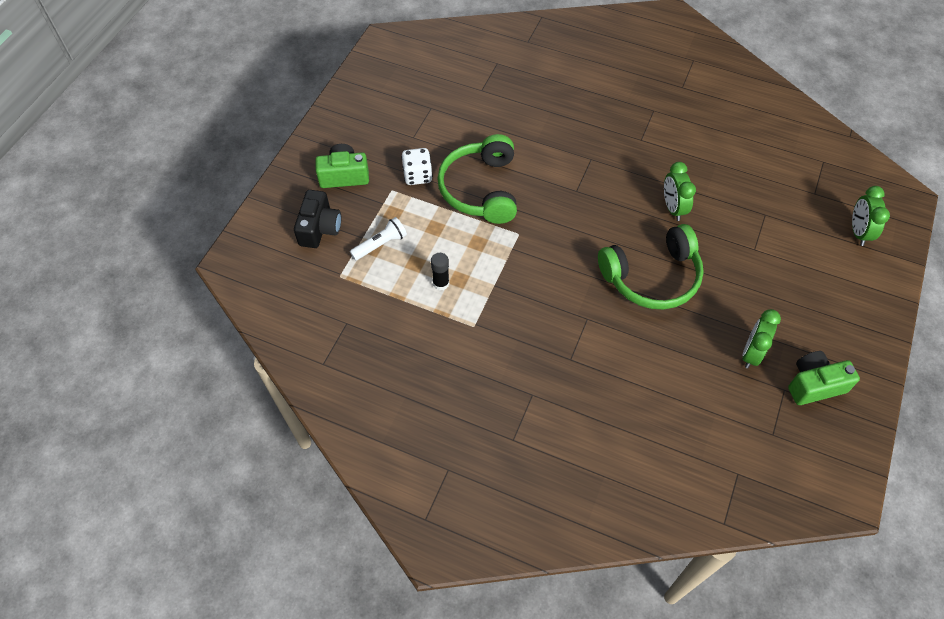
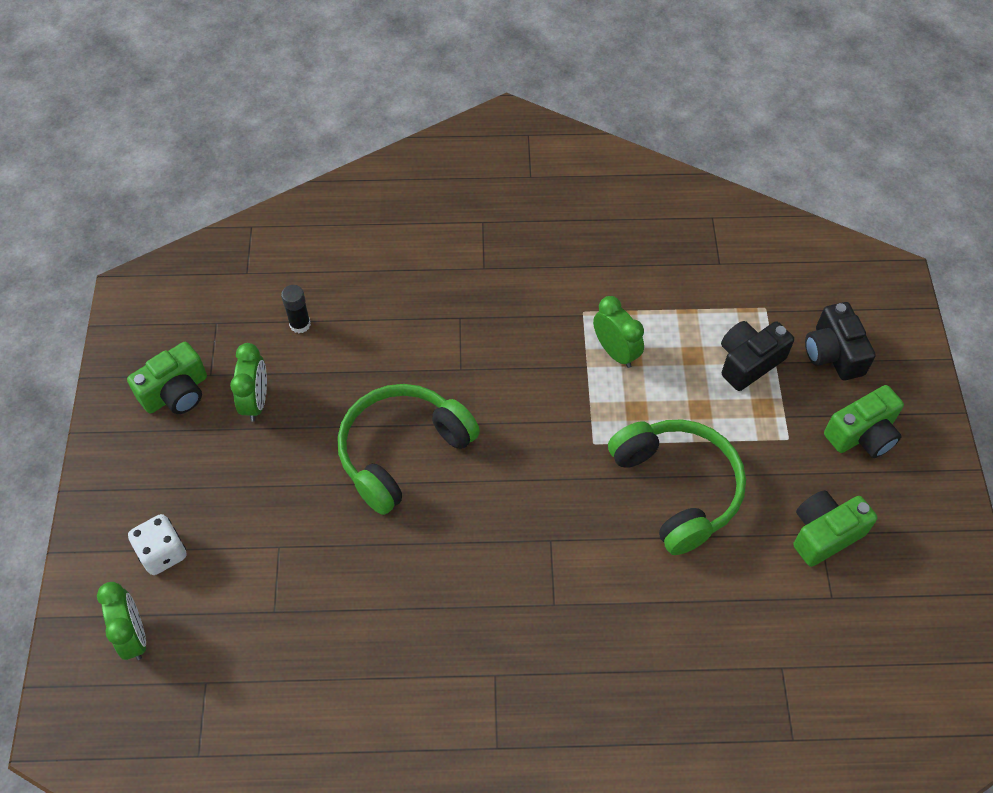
camera: 155 degrees right, 0 degrees up
white flashlight [350,217,407,260] -> black camera [721,321,794,391]
white dice [401,148,433,185] -> white dice moved to [128,514,187,575]
black glue stick [431,253,449,290] -> black glue stick moved to [281,285,311,333]
green clock [664,162,696,221] -> green clock moved to [593,296,644,368]
none -> green camera [793,490,878,567]

